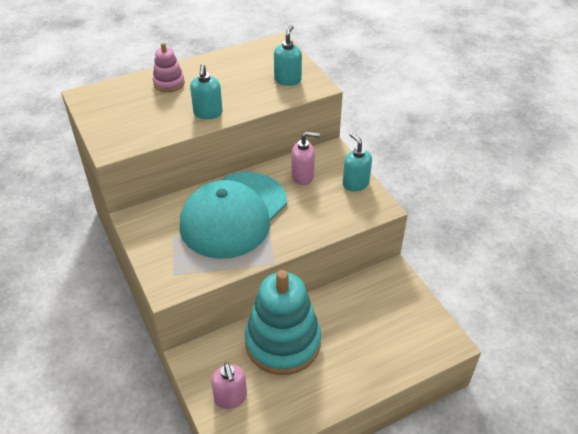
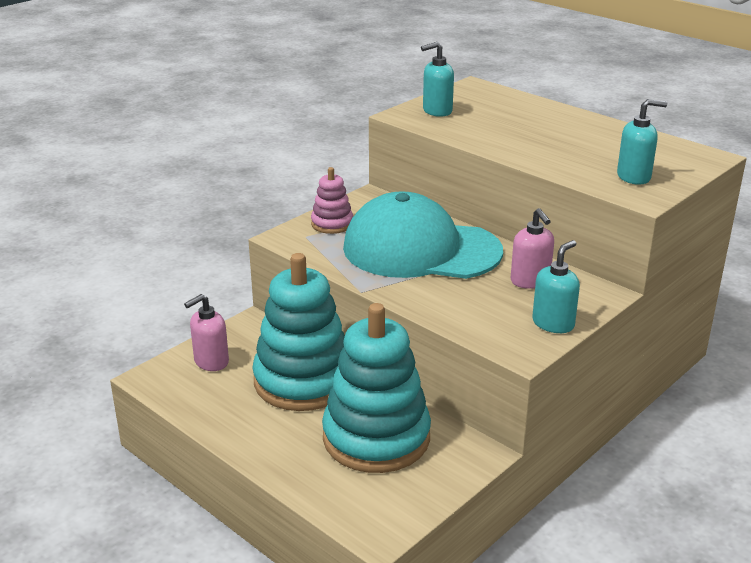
camera: 70 degrees right, 15 degrees down
pink stacking toy [153,43,185,92] -> pink stacking toy moved to [311,167,353,234]
turquoise soap dispenser [190,64,223,119] -> turquoise soap dispenser moved to [421,42,454,117]
none -> turquoise stacking toy [322,303,431,473]

